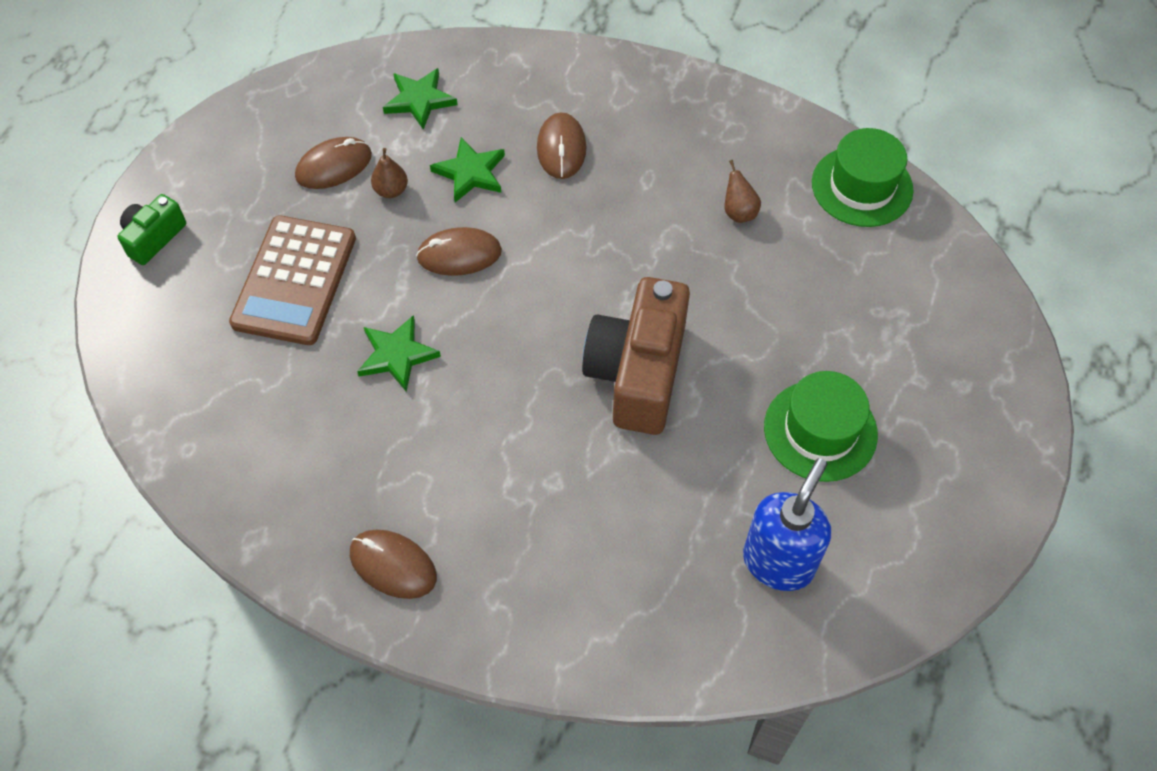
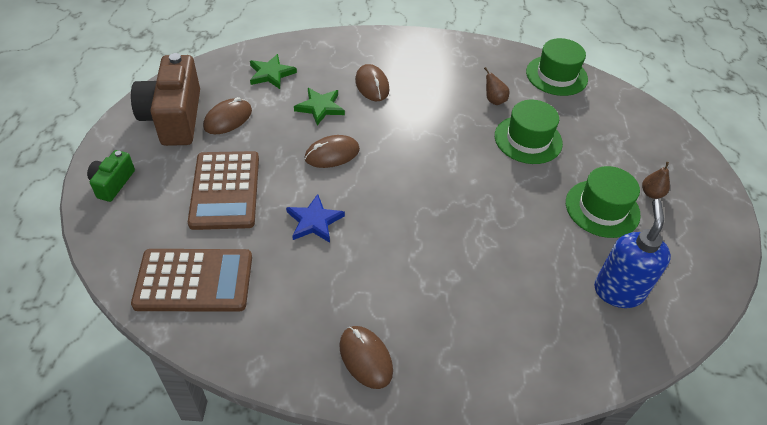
camera: 20 degrees left, 10 degrees down
brown mouse [350,530,437,599] -> brown mouse turned 45 degrees clockwise [339,326,393,389]
green star [357,315,441,392] -> blue star [286,194,345,243]
brown pear [371,148,408,198] -> brown pear moved to [642,162,670,199]
brown camera [582,277,690,435] -> brown camera moved to [131,53,200,146]
none -> brown calculator [131,249,252,311]
none -> green hat [495,100,563,164]

